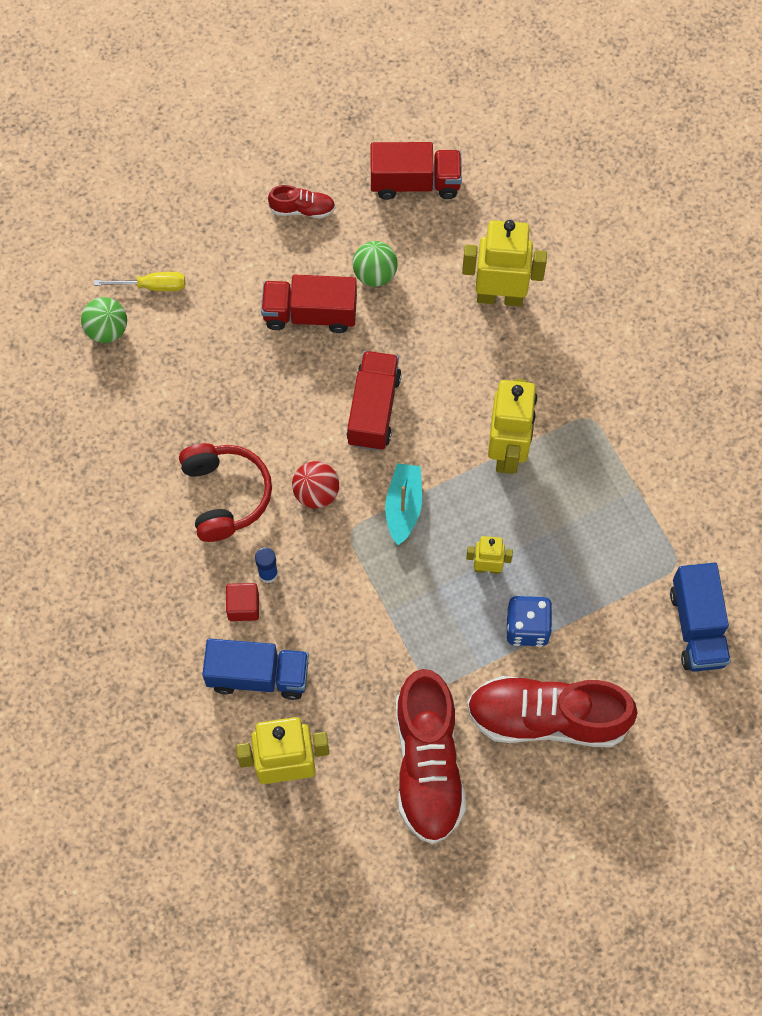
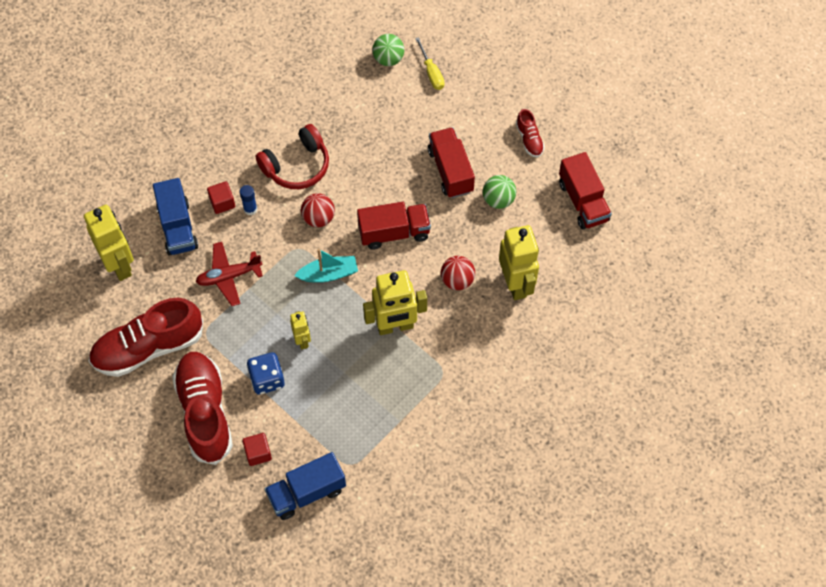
camera: 70 degrees right, 5 degrees down
none -> red plane [196,242,263,306]
none -> red cube [242,433,272,466]
none -> red ball [441,256,475,290]

